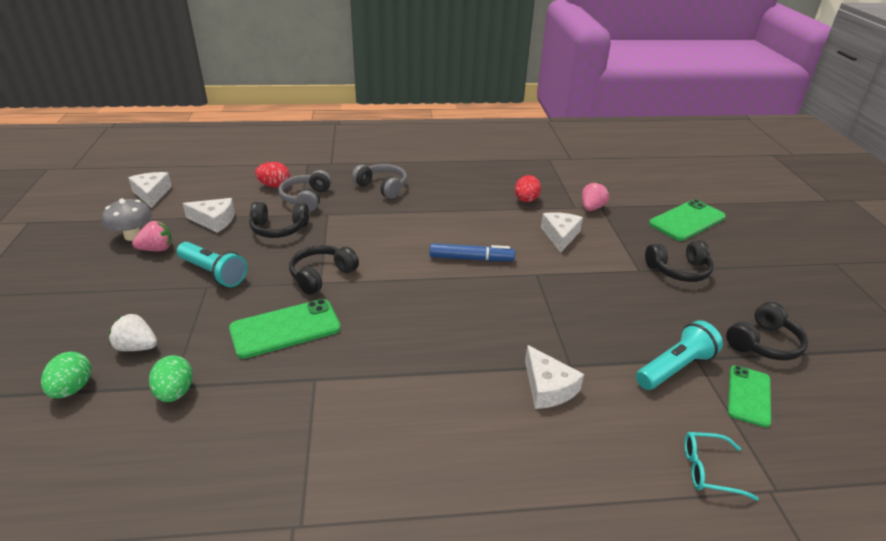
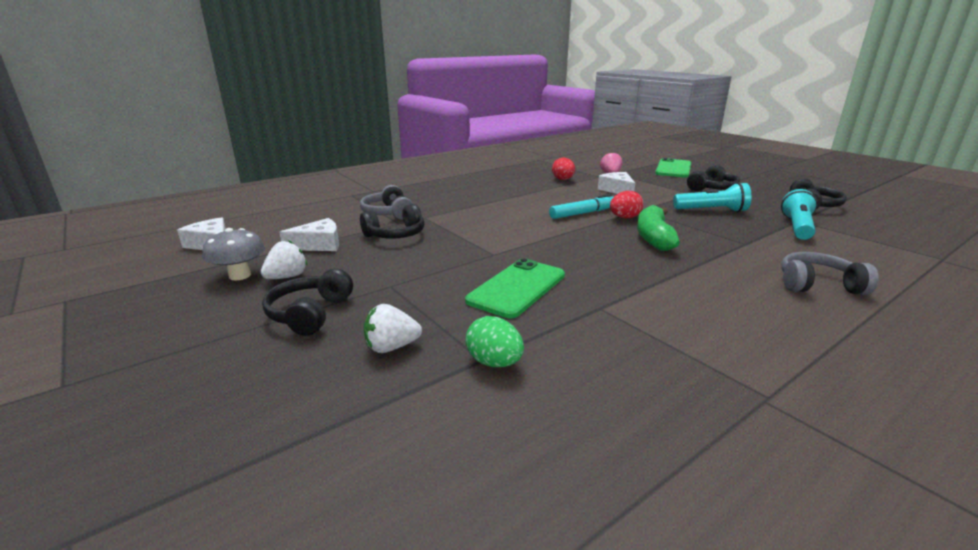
camera: 30 degrees left, 10 degrees down
green egg [41,351,91,398] -> none
pink strawberry [132,221,172,251] -> white strawberry [261,240,307,279]
turquoise flashlight [177,242,247,287] -> turquoise flashlight moved to [673,182,752,212]
red egg [255,162,290,188] -> red egg moved to [610,191,643,219]
black headphones [289,245,359,295] -> black headphones moved to [262,269,353,336]
grey headphones [352,164,407,199] -> grey headphones moved to [781,252,879,295]
blue marker [429,243,515,261] -> turquoise marker [549,194,613,219]
white cheese [525,345,584,409] -> none
turquoise glasses [684,432,759,501] -> none
green phone [728,365,771,427] -> none
none -> green banana [637,205,680,251]

